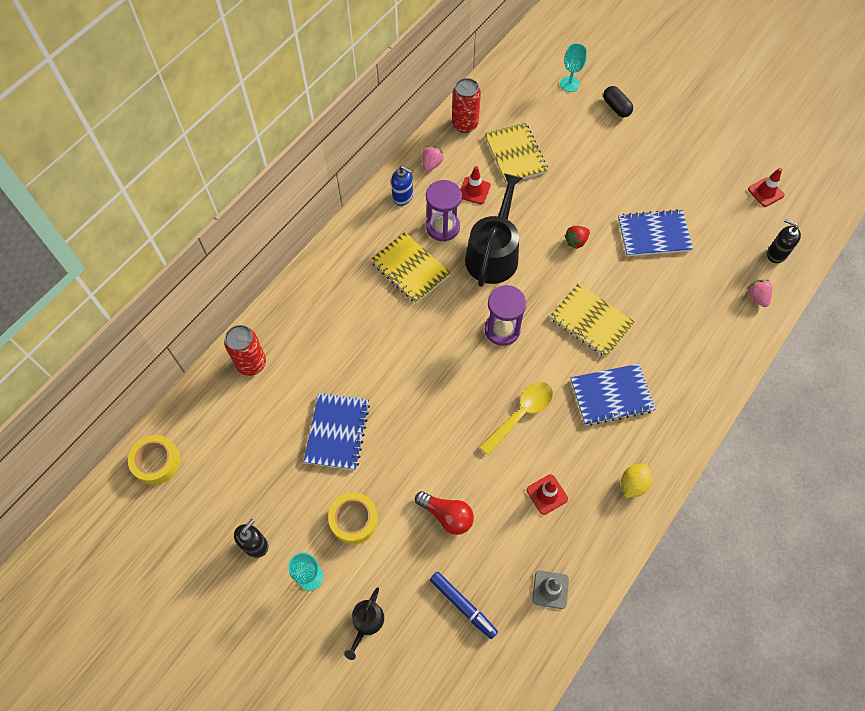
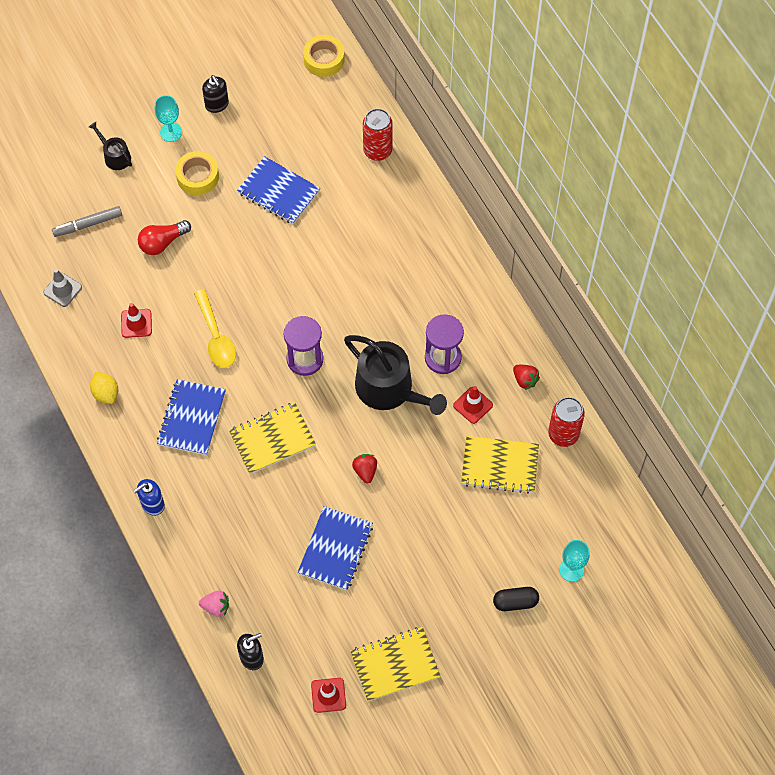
camera: 115 degrees right, 0 degrees up
yellow notebook [370,232,451,304] -> yellow notebook moved to [350,627,441,701]
blue soap dispenser [391,165,413,206] -> blue soap dispenser moved to [133,479,165,516]
pink strawberry [423,146,444,172] -> red strawberry [513,365,540,390]
blue marker [430,572,498,639] -> grey marker [52,206,122,237]

